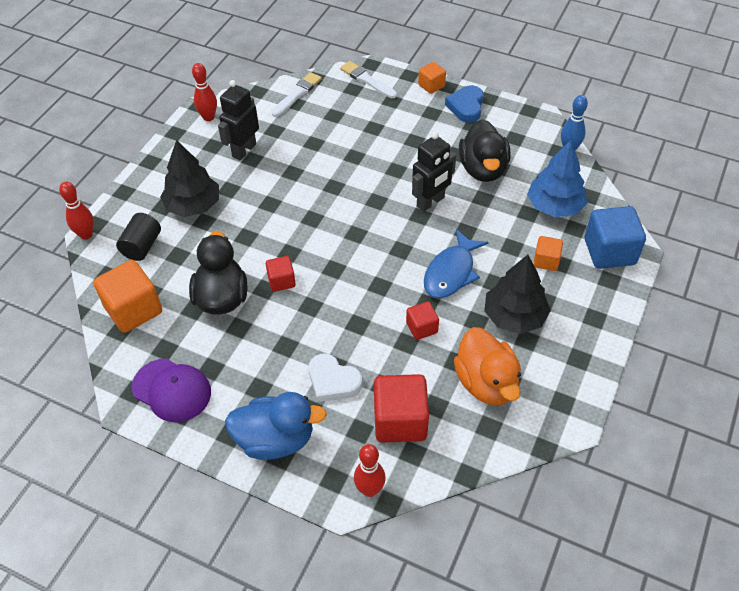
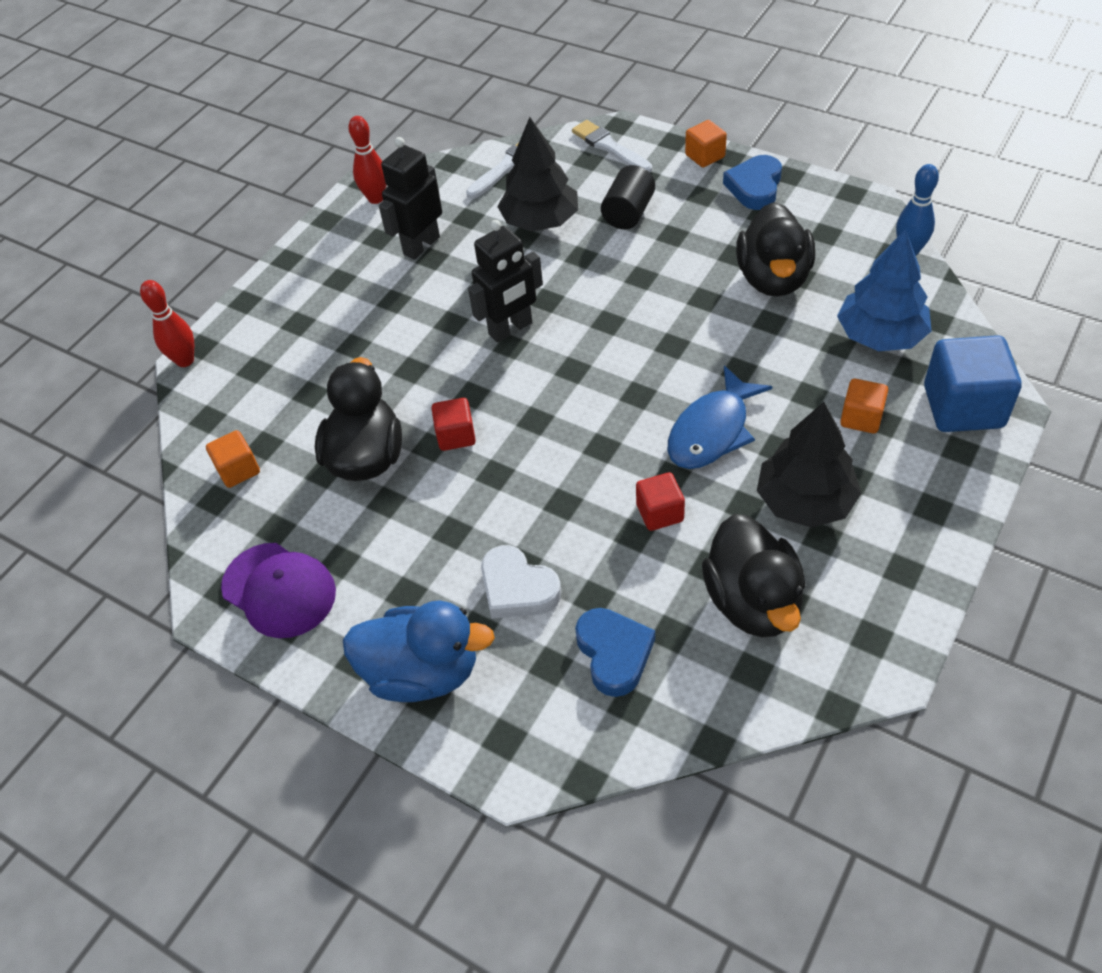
camera: 10 degrees right, 0 degrees up
orange cube [93,260,162,333] -> orange cube [206,430,260,488], size x0.54
black cylinder [116,213,161,261] -> black cylinder moved to [601,165,655,229]
black tree [160,140,219,217] -> black tree moved to [497,117,578,231]
red bowling pin [354,444,386,497] -> none
red cube [374,374,429,443] -> blue heart [575,608,655,697]
black robot [412,132,456,212] -> black robot moved to [468,220,543,343]
orange duck [454,327,521,406] -> black duck [702,514,805,637]

